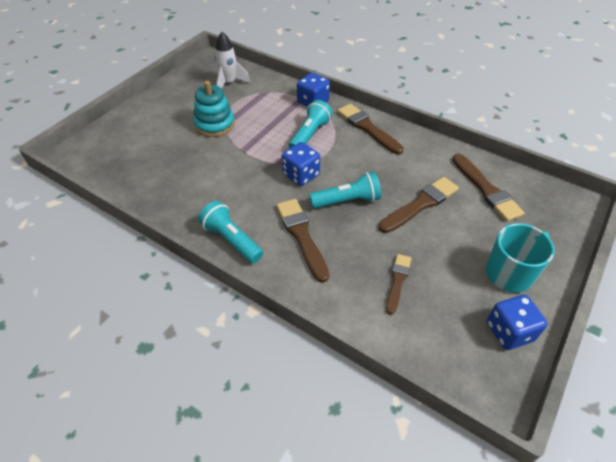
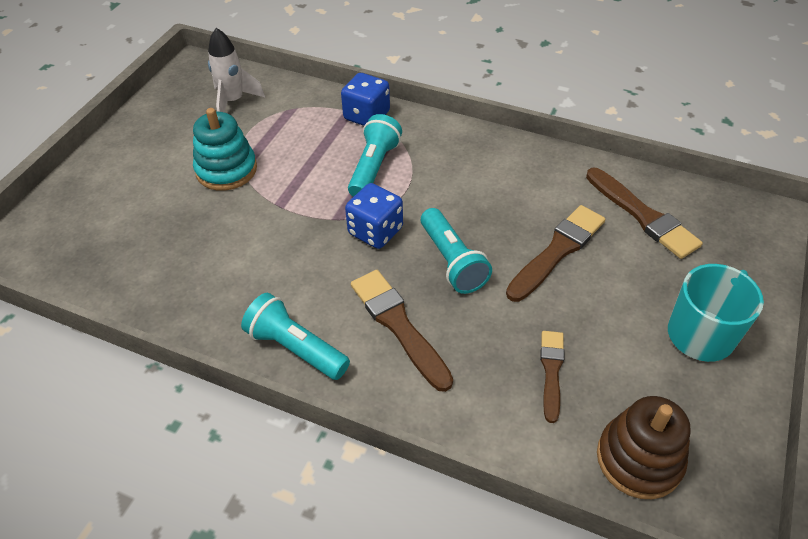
camera: 10 degrees left, 0 degrees up
turquoise flashlight [309,172,381,208] -> turquoise flashlight turned 90 degrees clockwise [421,208,492,294]
brown brush [337,103,404,155] -> none
blue dice [487,295,547,350] -> none
none -> brown stacking toy [597,396,691,499]

